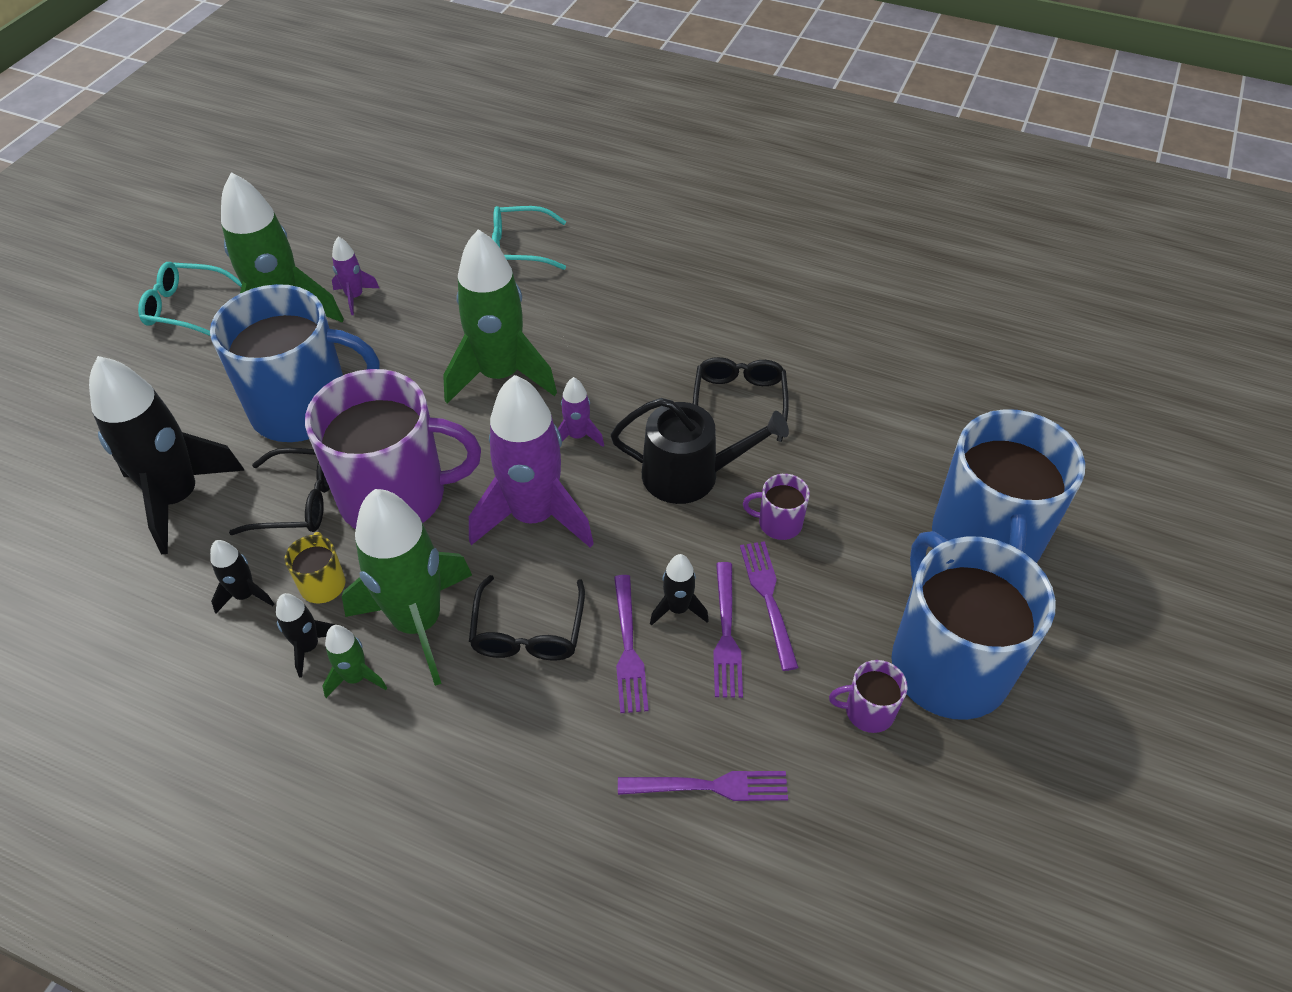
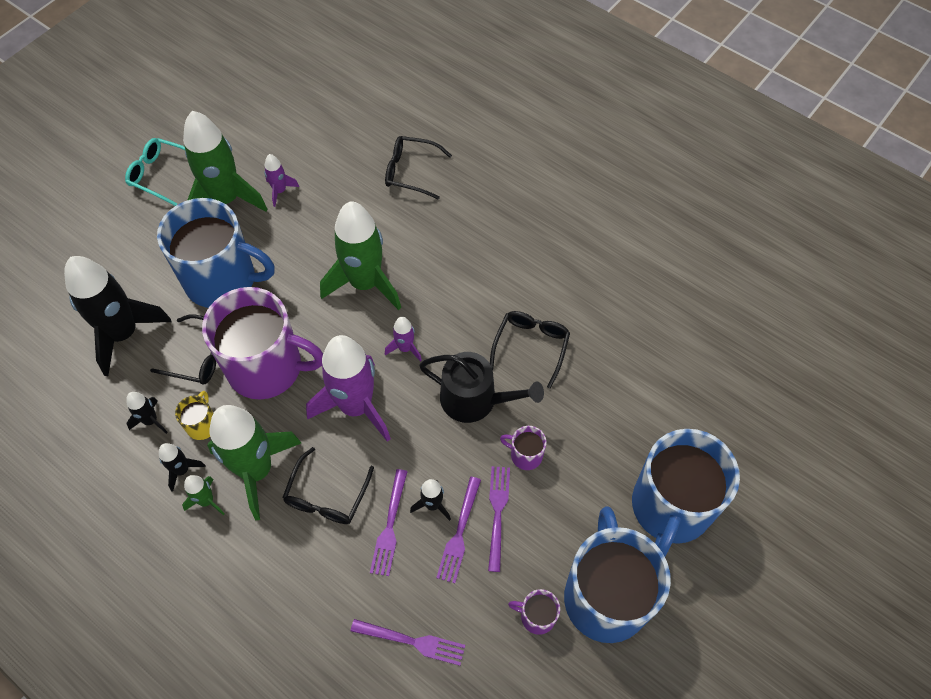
camera: 15 degrees right, 10 degrees up
turquoise glasses [492,206,566,270] -> black glasses [385,136,452,200]

